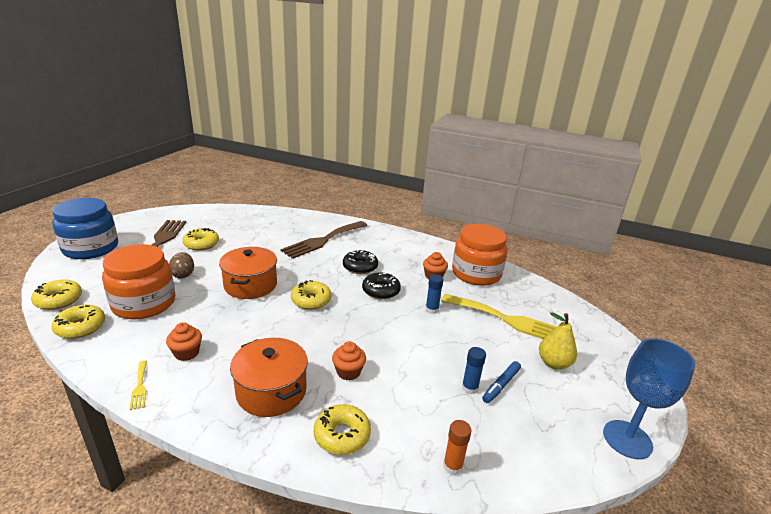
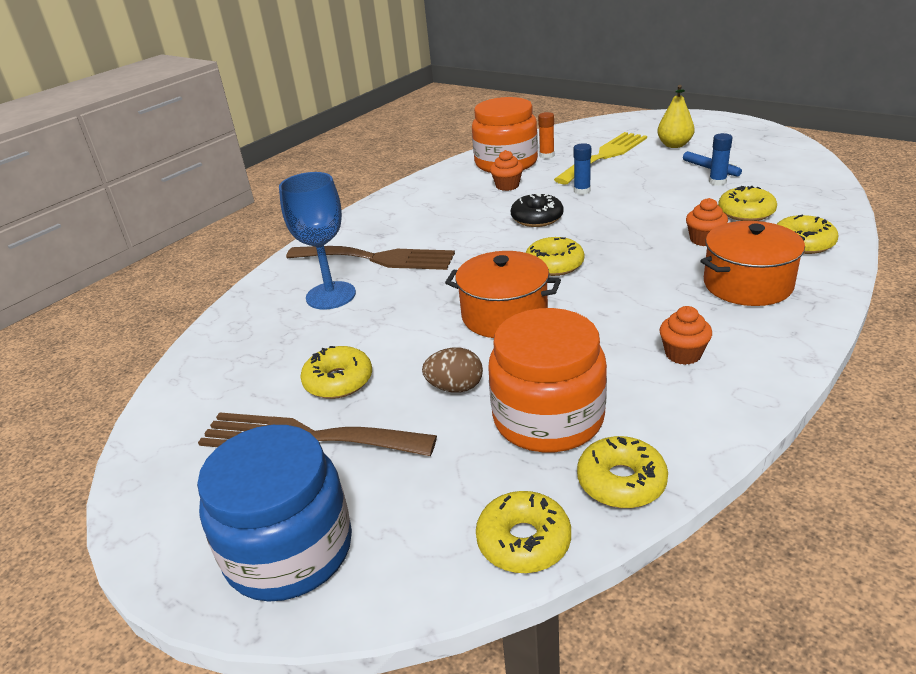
camera: 70 degrees left, 5 degrees up
yellow fork [130,360,147,410] -> none
brown fork [280,221,367,259] -> brown fork turned 45 degrees counterclockwise [286,246,455,270]
black donut [343,250,378,274] -> none
orange glue stick [443,420,472,475] -> orange glue stick moved to [538,112,555,159]
blue goblet [603,338,695,459] -> blue goblet moved to [279,172,356,309]
none -> yellow donut [718,186,777,221]

